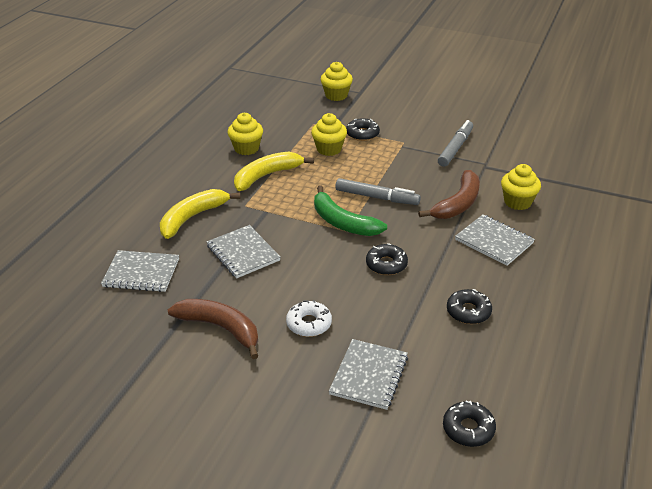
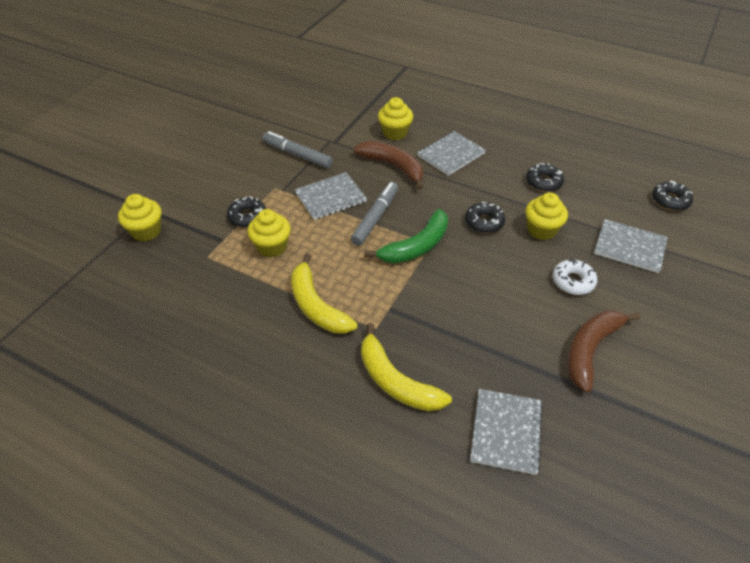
camera: 85 degrees left, 10 degrees up
grey notebook [206,225,281,278] -> grey notebook moved to [295,172,367,220]
yellow cupcake [227,113,263,155] -> yellow cupcake moved to [525,193,568,240]

